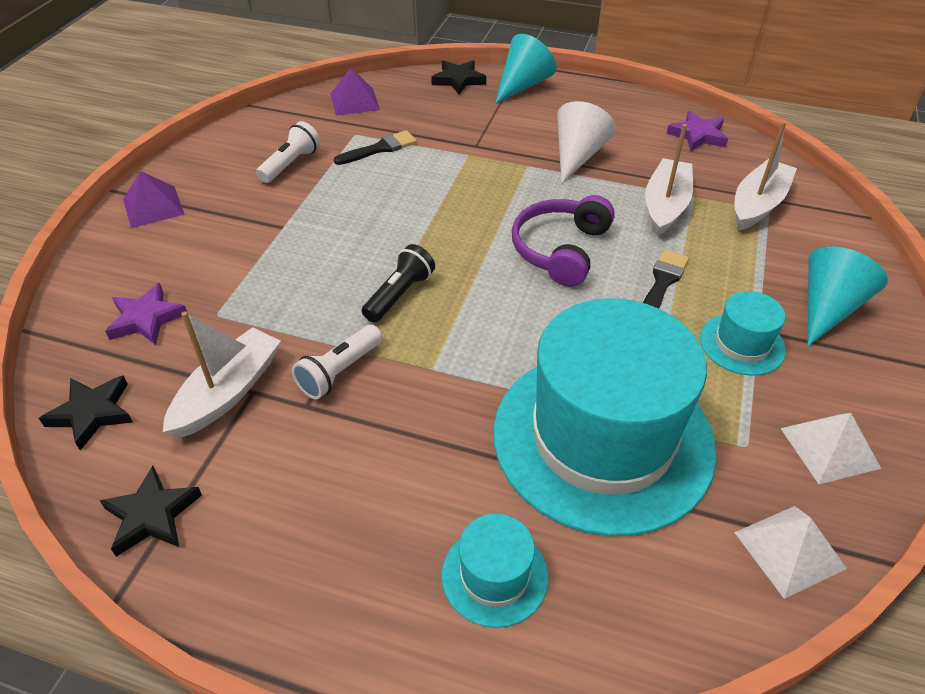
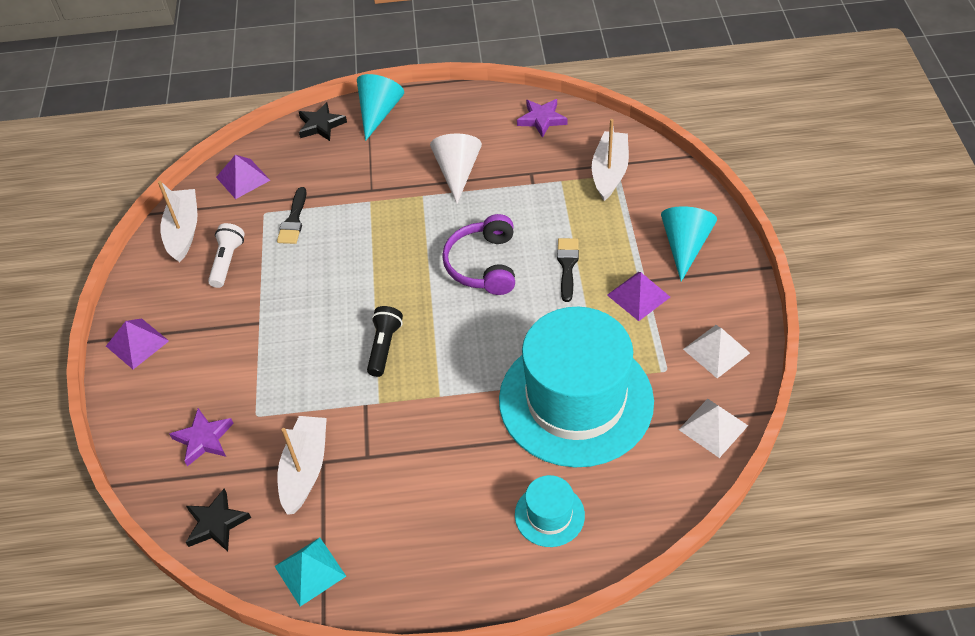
camera: 20 degrees left, 5 degrees up
black star [100,466,202,557] -> turquoise pyramid [274,537,346,607]
white flashlight [292,325,382,399] -> none
black brush [334,130,417,165] -> black brush turned 150 degrees clockwise [277,187,307,244]
white boat [645,124,693,237] -> white boat moved to [158,181,197,262]
turquoise hat [700,291,786,376] -> purple pyramid [607,272,670,321]

